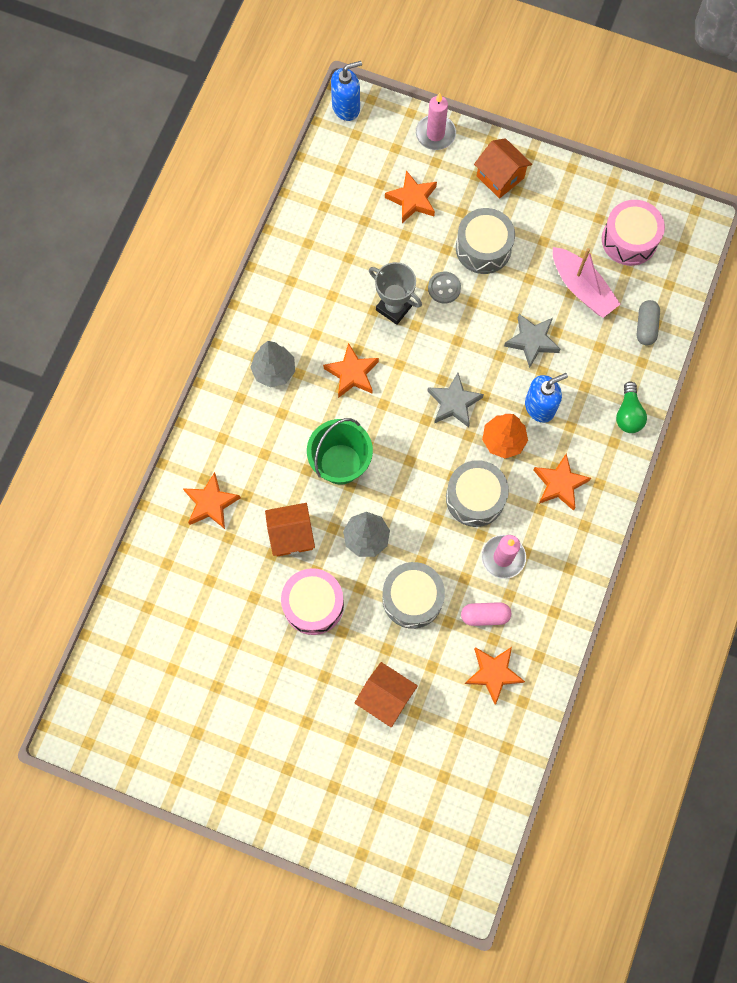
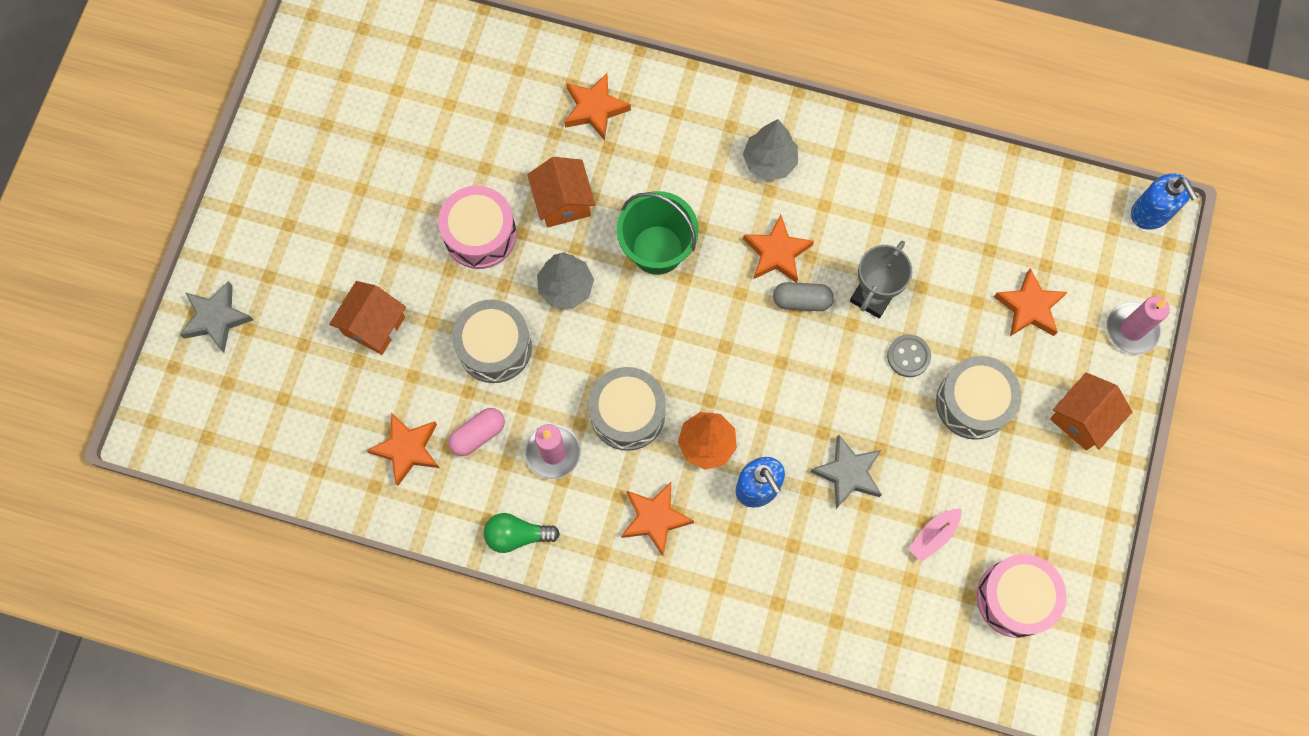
camera: 85 degrees right, 0 degrees up
grey star [427,373,484,427] -> grey star moved to [180,281,254,353]
pink capsule [461,602,511,626] -> pink capsule turned 60 degrees clockwise [448,408,505,456]
pink boat [553,247,620,318] -> pink boat [908,509,961,562], size x0.57
green light bulb [616,381,647,433] -> green light bulb moved to [484,513,560,553]
grey capsule [637,300,660,345] -> grey capsule moved to [773,282,834,311]

